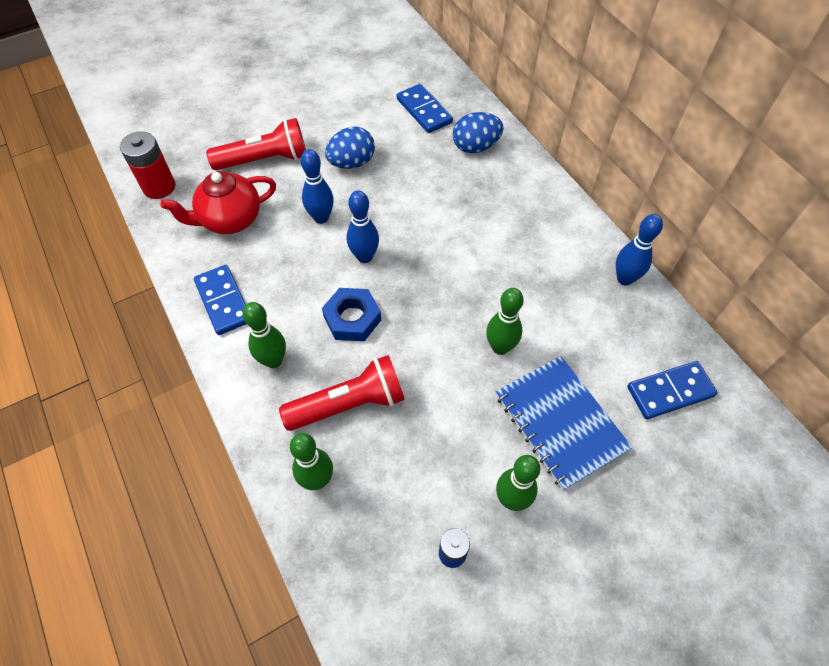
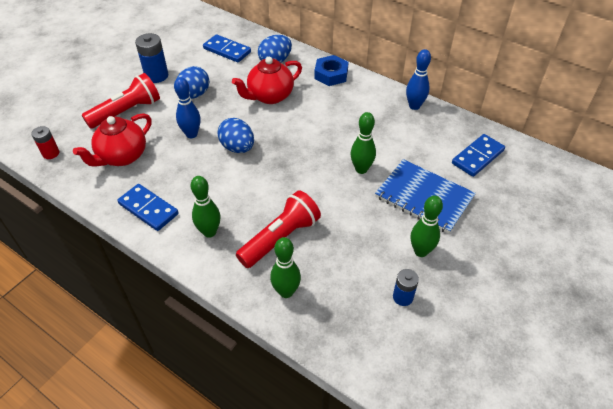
camera: 25 degrees left, 10 degrees down
red battery [120,131,175,199] -> red battery [31,126,59,159], size x0.62
blue nut [322,288,381,341] -> blue nut moved to [314,55,348,86]
blue bowling pin [347,191,379,263] -> blue egg [217,118,254,153]
none -> blue battery [135,33,168,83]
none -> red teapot [232,57,302,104]

